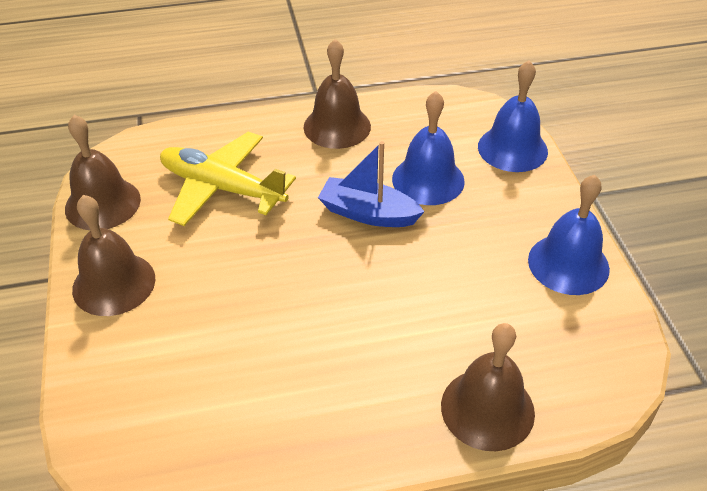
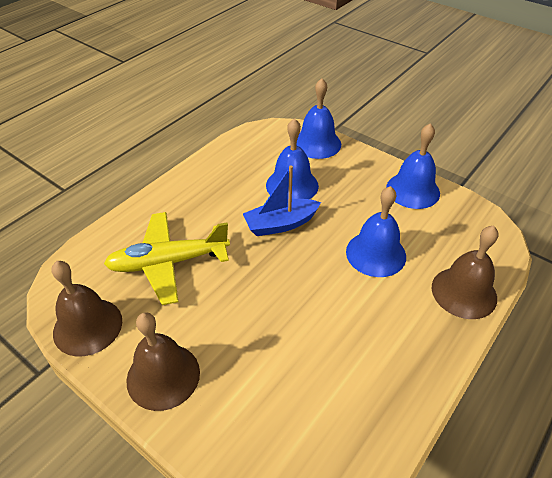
camera: 40 degrees left, 0 degrees up
brown bell [303,39,371,149] -> none
none -> blue bell [346,186,406,277]

